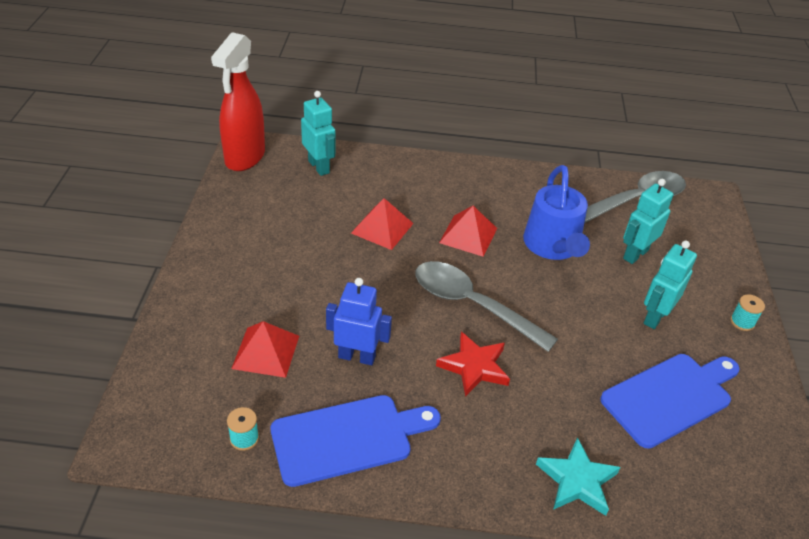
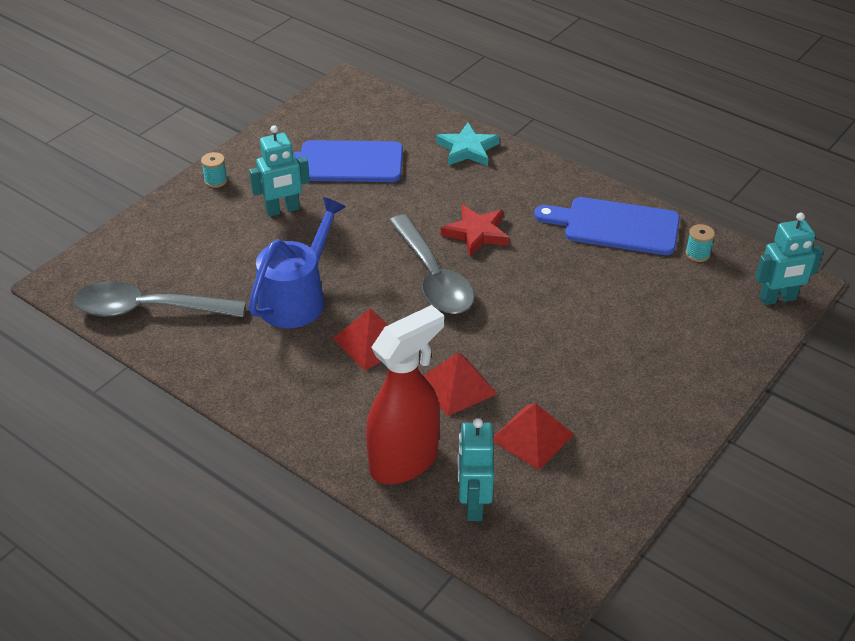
camera: 145 degrees left, 0 degrees up
red spray bottle [211,32,265,171] -> red spray bottle moved to [366,305,444,484]
red pyramid [231,321,299,378] -> red pyramid moved to [493,403,574,470]
blue robot [326,278,392,365] -> none
turquoise robot [623,179,673,264] -> turquoise robot moved to [755,213,823,305]

